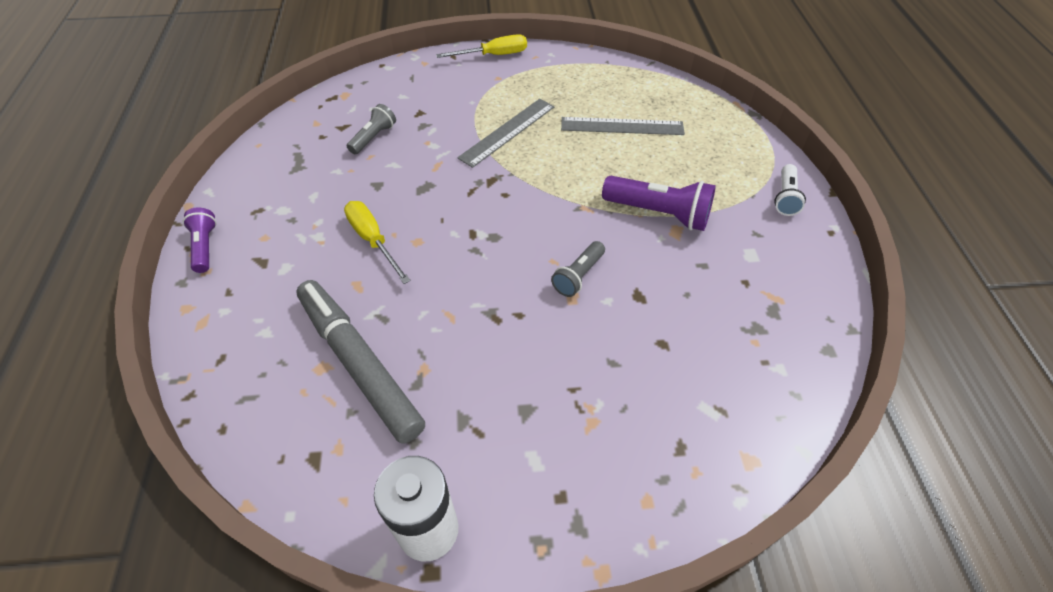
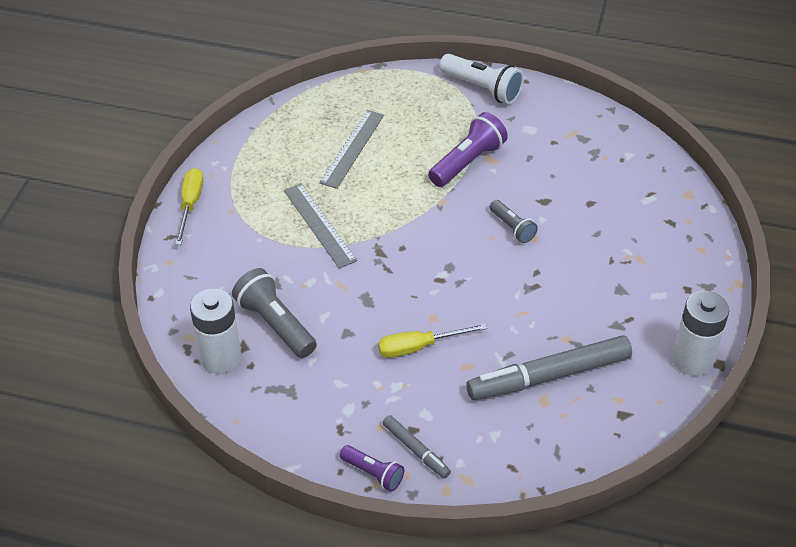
camera: 70 degrees left, 5 degrees down
purple flashlight [183,208,217,273] -> purple flashlight turned 150 degrees counterclockwise [340,445,404,491]
grey flashlight [347,104,396,154] -> grey flashlight [232,268,317,358], size x1.68
white flashlight [774,164,806,216] -> white flashlight [439,54,524,104], size x1.68
none -> white battery [190,289,241,374]
none -> grey marker [383,415,451,479]

